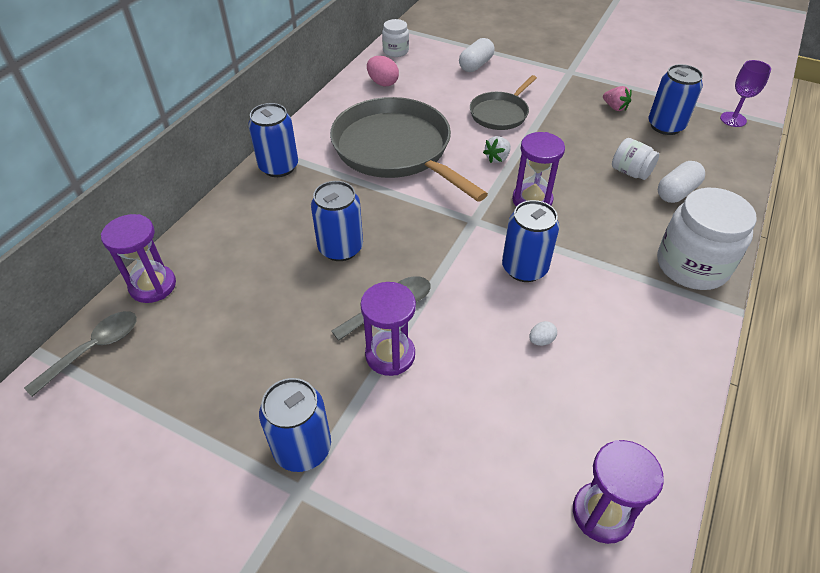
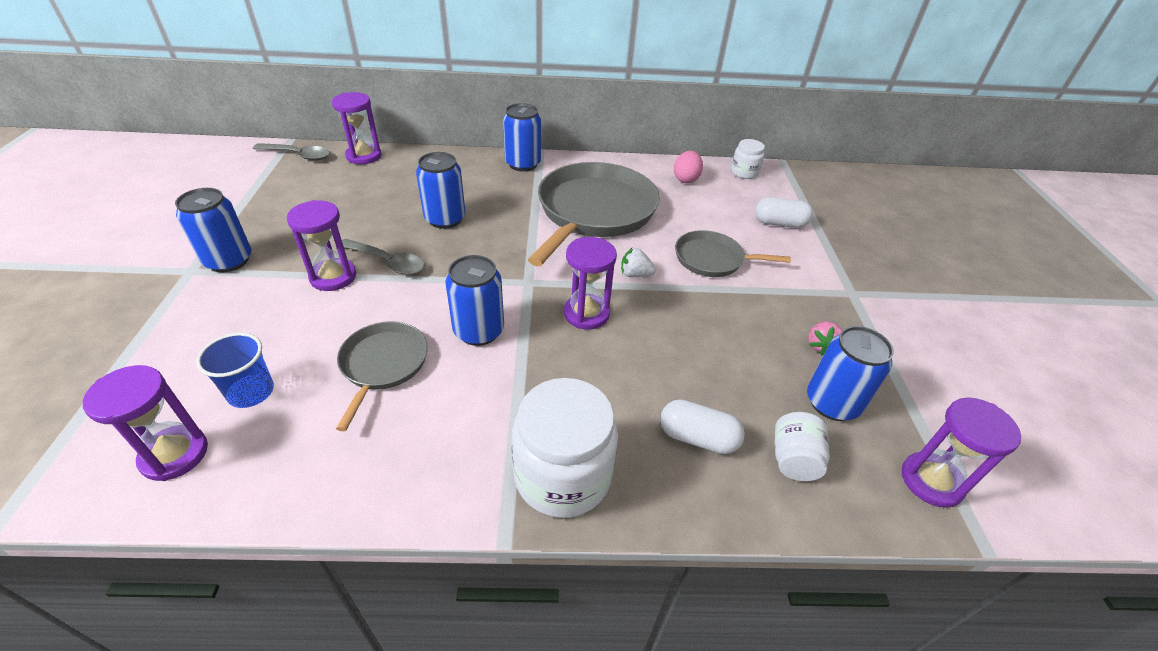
camera: 60 degrees right, 5 degrees down
white egg [529,321,557,346] -> grey pan [336,321,428,432]
white jar [612,138,659,180] -> white jar moved to [775,412,830,481]
purple goblet [720,60,771,127] -> purple hourglass [902,397,1021,508]
none -> blue cup [196,333,274,408]

